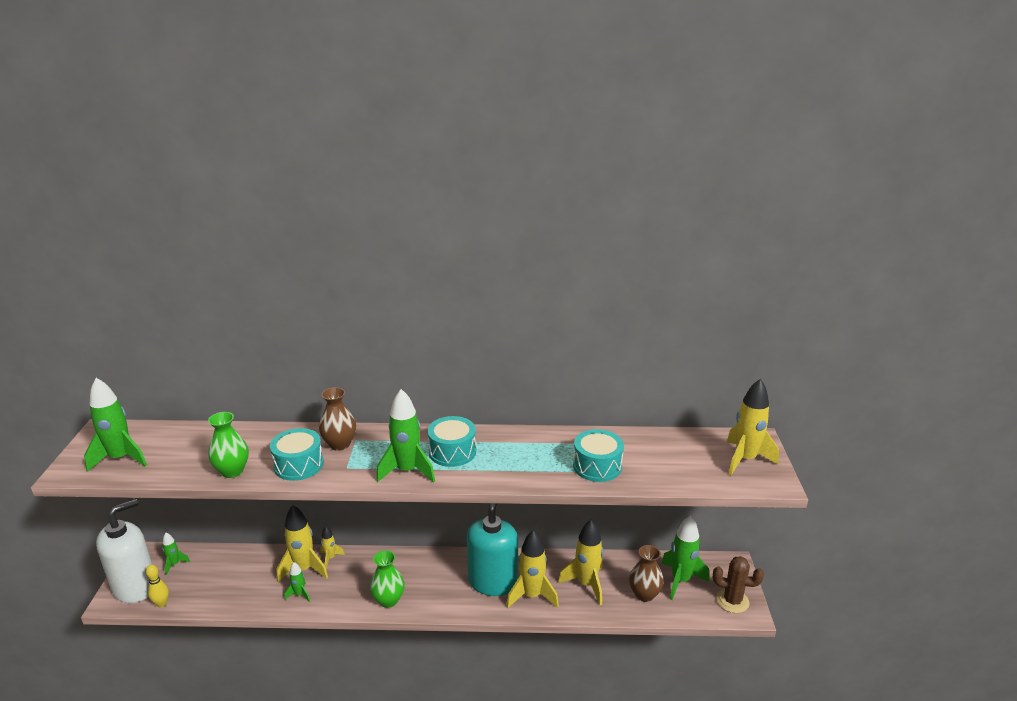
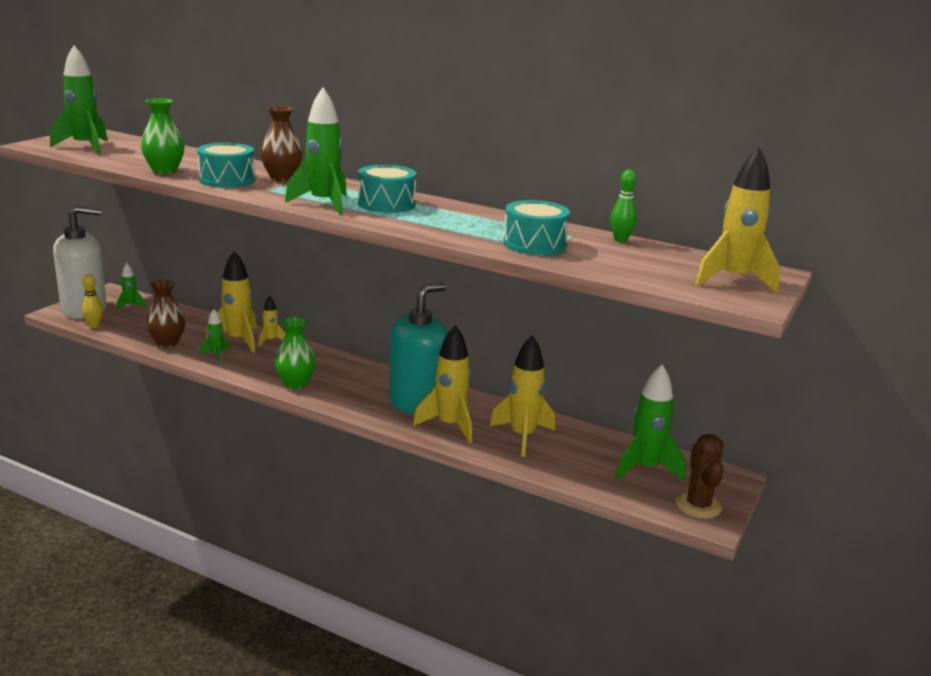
camera: 25 degrees right, 5 degrees down
brown vase [629,545,664,602] -> brown vase moved to [146,280,185,347]
brown cactus [713,556,764,613] -> brown cactus turned 45 degrees clockwise [675,434,724,519]
none -> green bowling pin [610,170,637,242]

